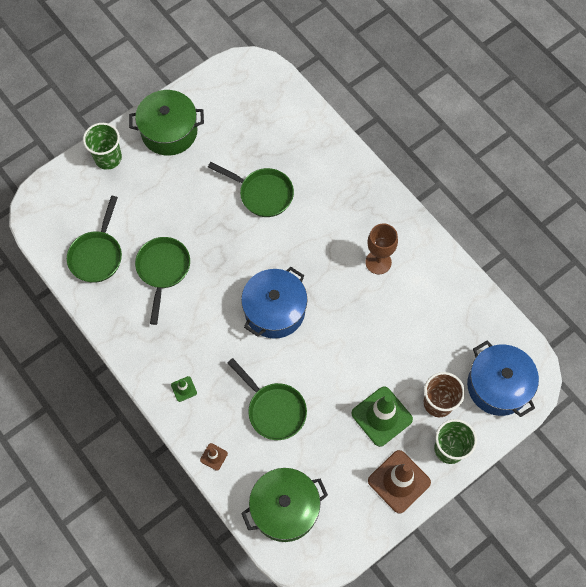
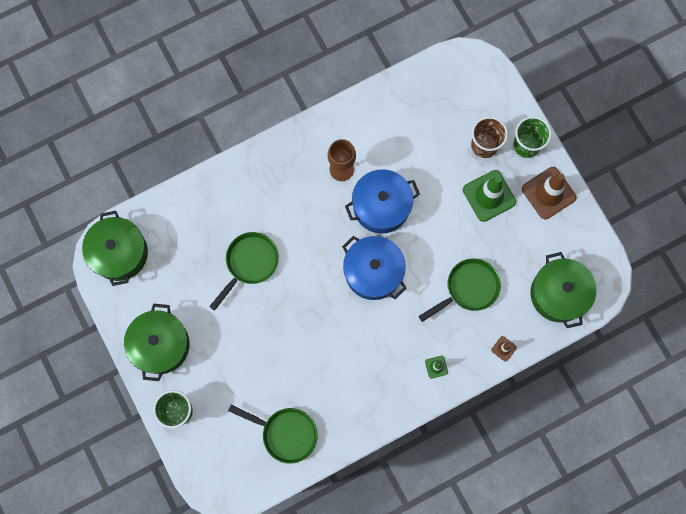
camera: 80 degrees left, 10 degrees up
green pan [135,237,190,325] -> none
blue pot [467,341,539,417] -> blue pot moved to [345,169,420,234]
none -> green pot [82,211,148,286]

